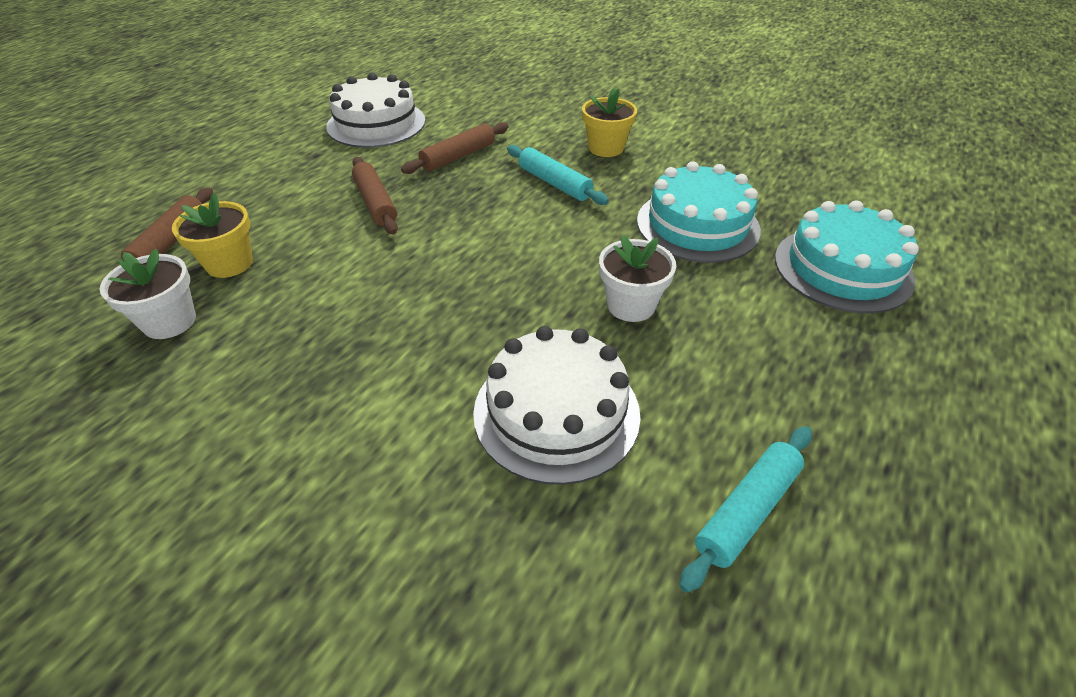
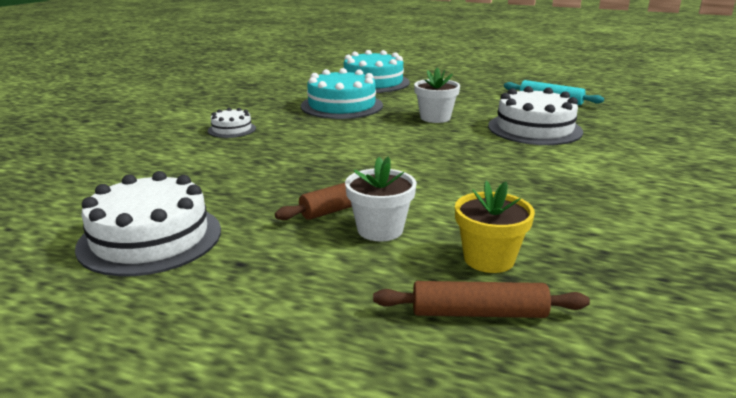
camera: 100 degrees left, 20 degrees down
white flower pot [99,248,196,339] -> white flower pot moved to [345,157,417,241]
brown rolling pin [401,122,509,174] -> none
turquoise rolling pin [507,145,609,205] -> none
yellow flower pot [582,88,637,157] -> white cake [208,108,256,138]

